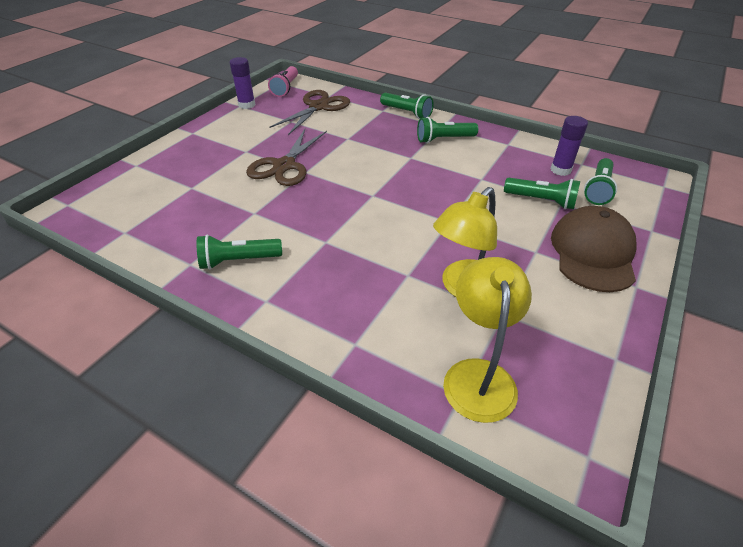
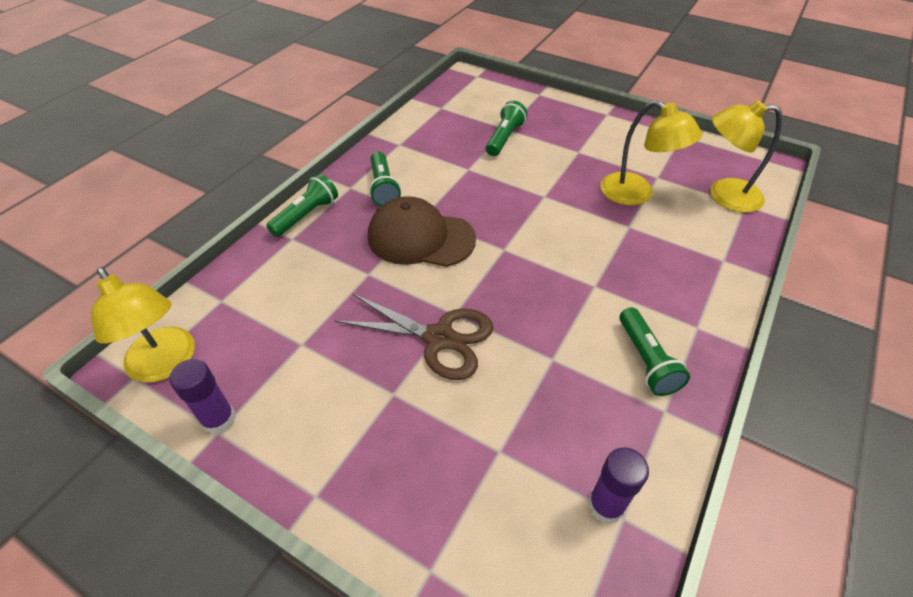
camera: 90 degrees left, 5 degrees up
pink flashlight [268,66,298,97] -> yellow lamp [91,267,195,383]
brown scissors [270,90,350,135] -> none
purple glue stick [550,116,588,176] -> purple glue stick moved to [588,447,649,524]
brown cap [551,206,637,292] -> brown cap moved to [368,196,476,267]
green flashlight [584,158,617,205] -> none

